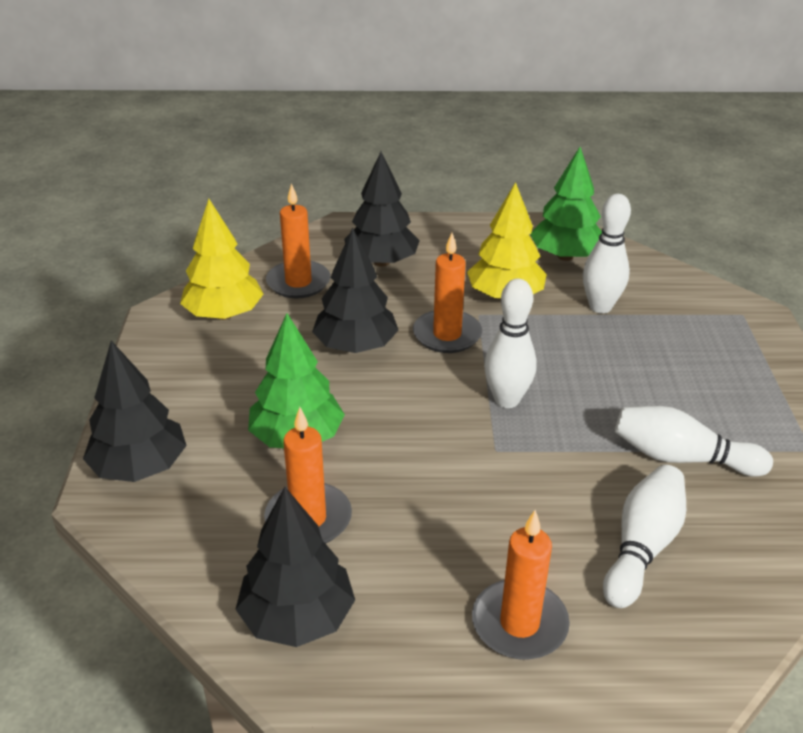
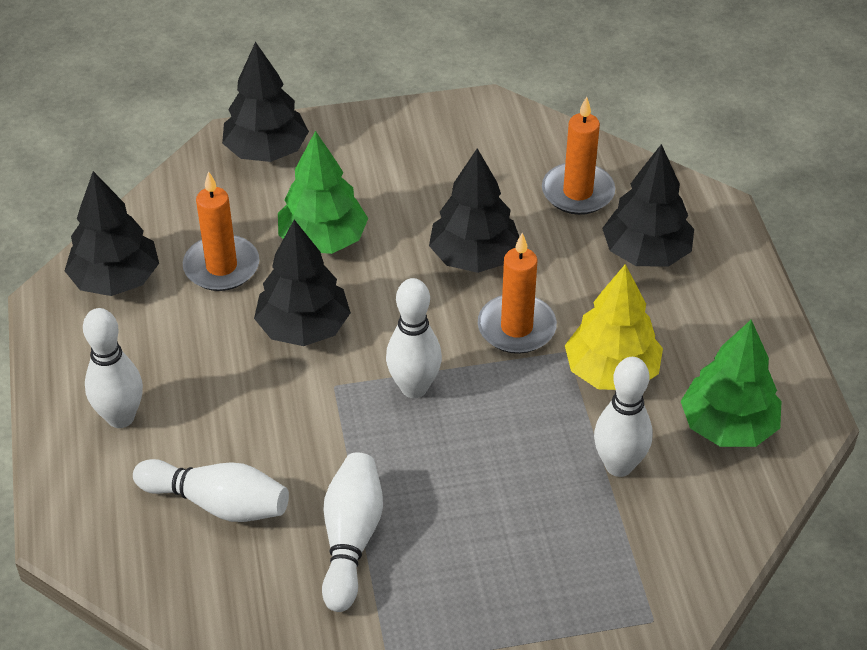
camera: 80 degrees right, 10 degrees up
yellow tree [180,199,264,320] -> none
orange candle [472,510,570,659] -> white bowling pin [83,308,143,428]
none -> black tree [254,220,351,346]

